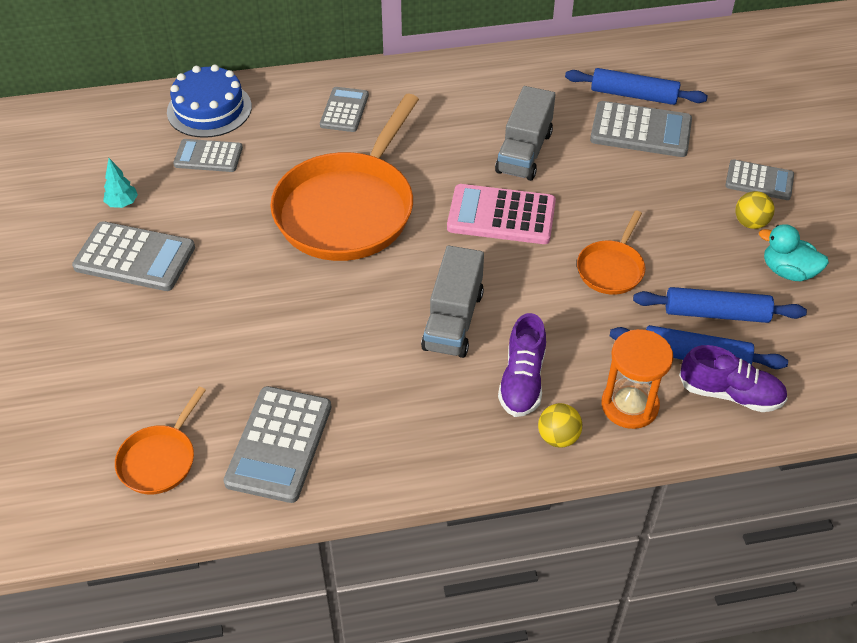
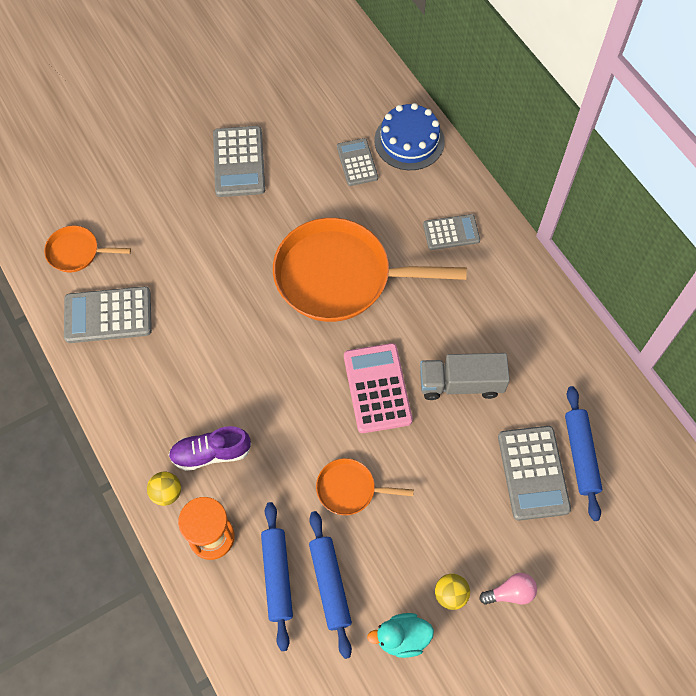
camera: 70 degrees right, 15 degrees up
turquoise tree [103,158,138,208] -> none
grey truck [421,245,484,358] -> none
purple shoe [679,345,788,412] -> none
grey calculator [725,159,794,200] -> pink light bulb [479,573,537,605]
turquoise duck [759,224,829,281] -> turquoise duck turned 105 degrees counterclockwise [367,613,434,658]

